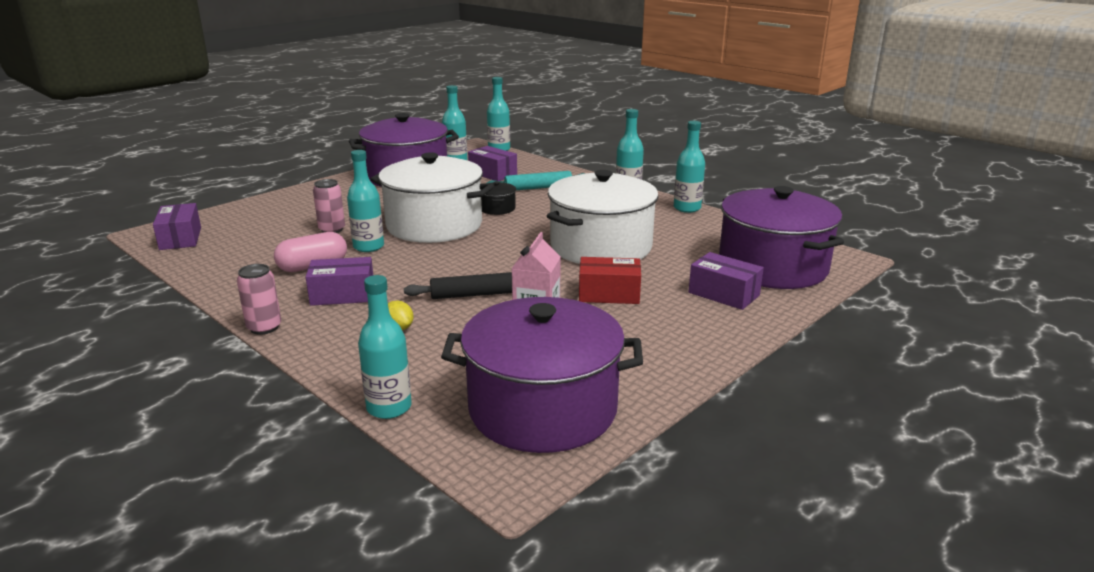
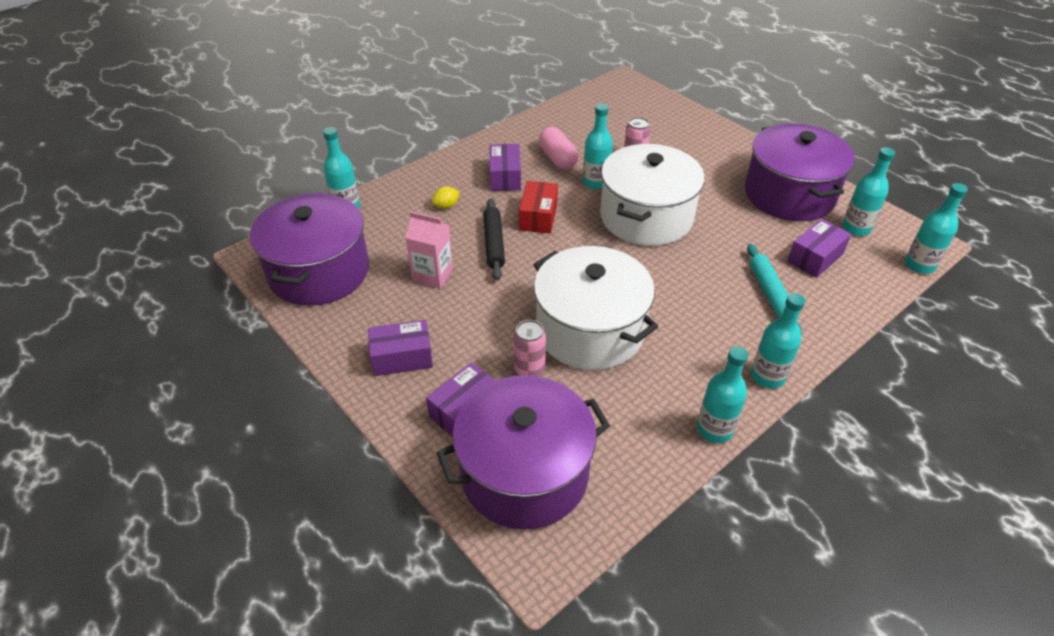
camera: 95 degrees right, 20 degrees up
purple box [153,203,201,250] -> purple box moved to [368,320,433,376]
pink can [237,264,281,335] -> pink can moved to [514,320,546,376]
black pot [481,181,516,215] -> none
red box [579,257,641,304] -> red box moved to [519,181,558,234]

